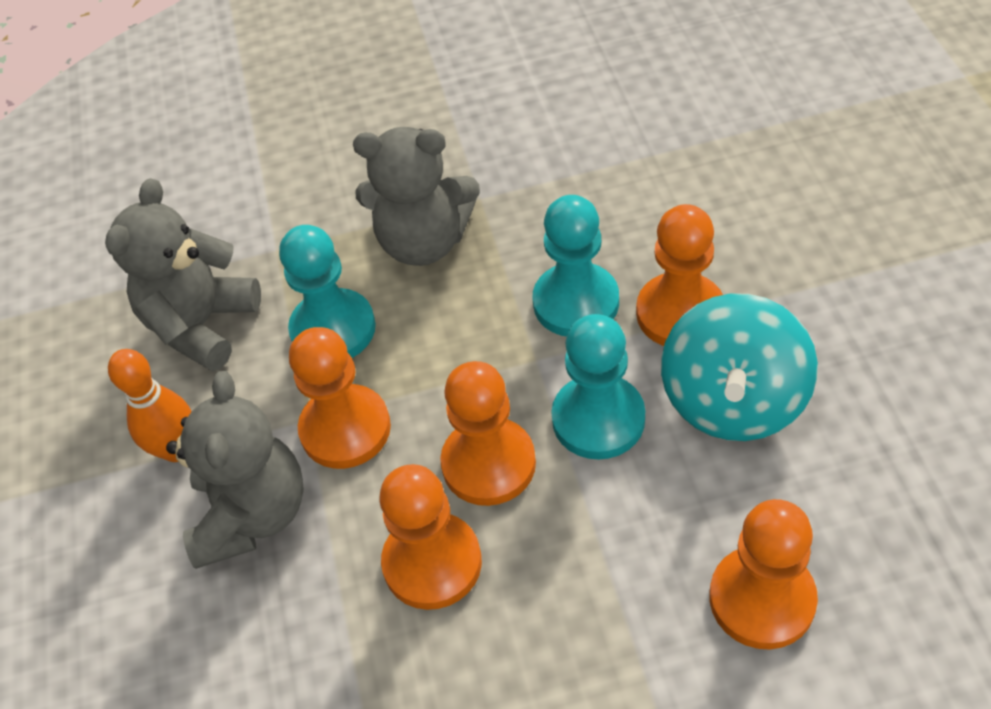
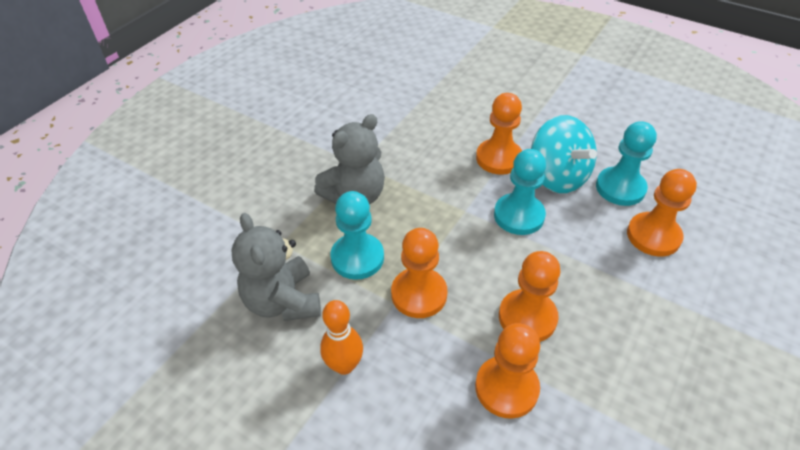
camera: 50 degrees left, 5 degrees down
grey teddy bear [166,371,304,569] -> none
orange pawn [440,361,536,506] -> orange pawn moved to [475,323,540,419]
turquoise pawn [532,195,619,337] -> turquoise pawn moved to [596,121,657,206]

